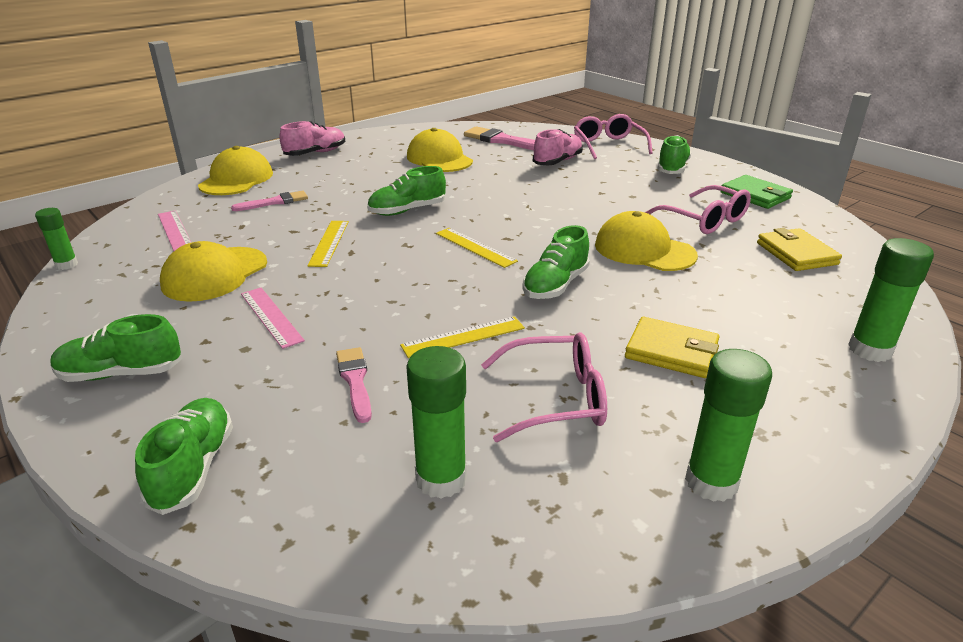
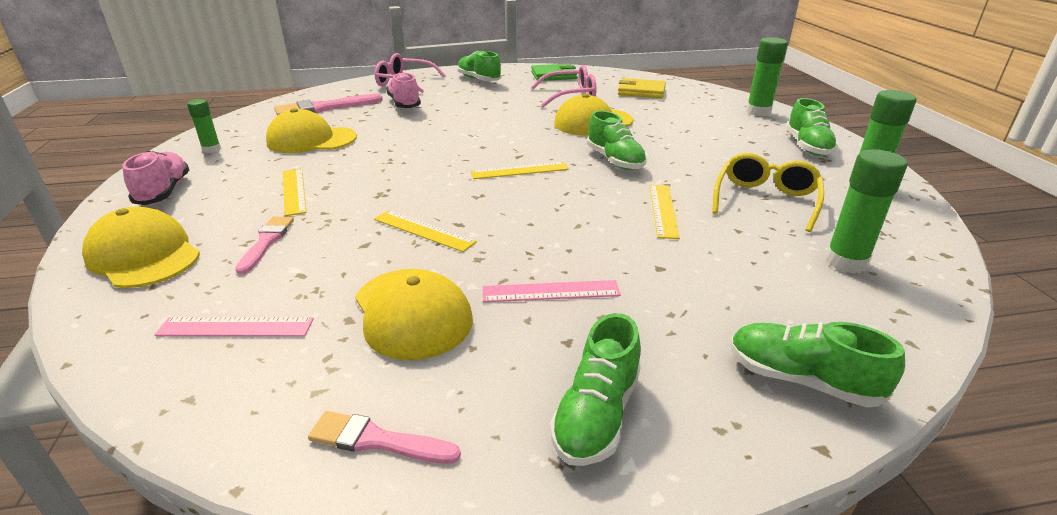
camera: 60 degrees left, 0 degrees up
green glue stick [35,208,78,270] -> green glue stick moved to [187,99,221,153]
pink brush [336,347,372,423] -> pink brush moved to [308,411,461,464]
green shoe [367,166,446,216] -> green shoe moved to [786,98,838,156]
pink glasses [481,332,607,442] -> yellow glasses [712,153,824,232]
yellow wallet [625,317,719,378] -> none
none -> yellow ruler [283,168,306,216]

